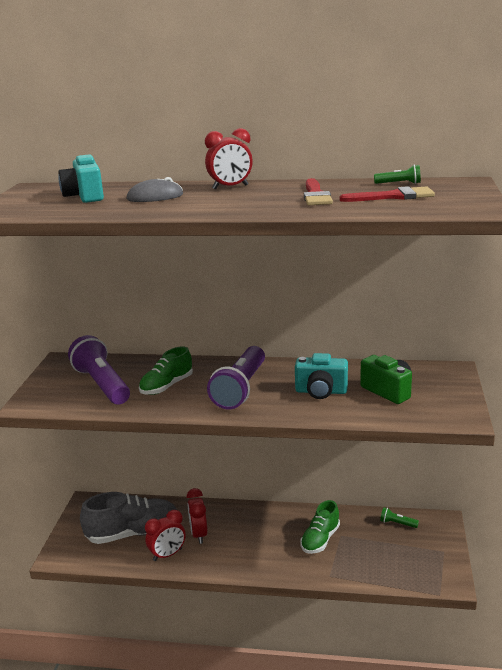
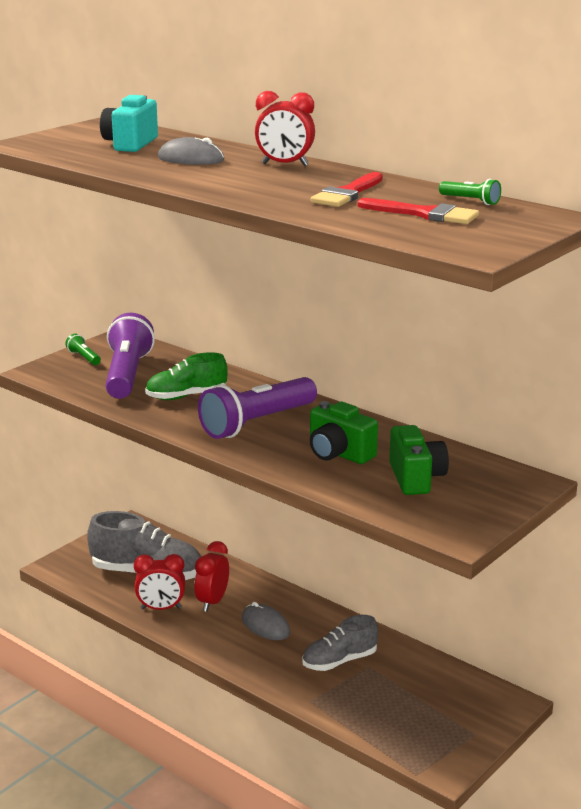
camera: 30 degrees right, 0 degrees up
turquoise camera [295,353,348,399] -> green camera [310,401,378,464]
green shoe [301,500,340,554] -> grey shoe [302,615,378,671]
green flashlight [380,507,419,528] -> green flashlight moved to [66,334,101,365]
none -> grey mouse [242,602,290,640]

